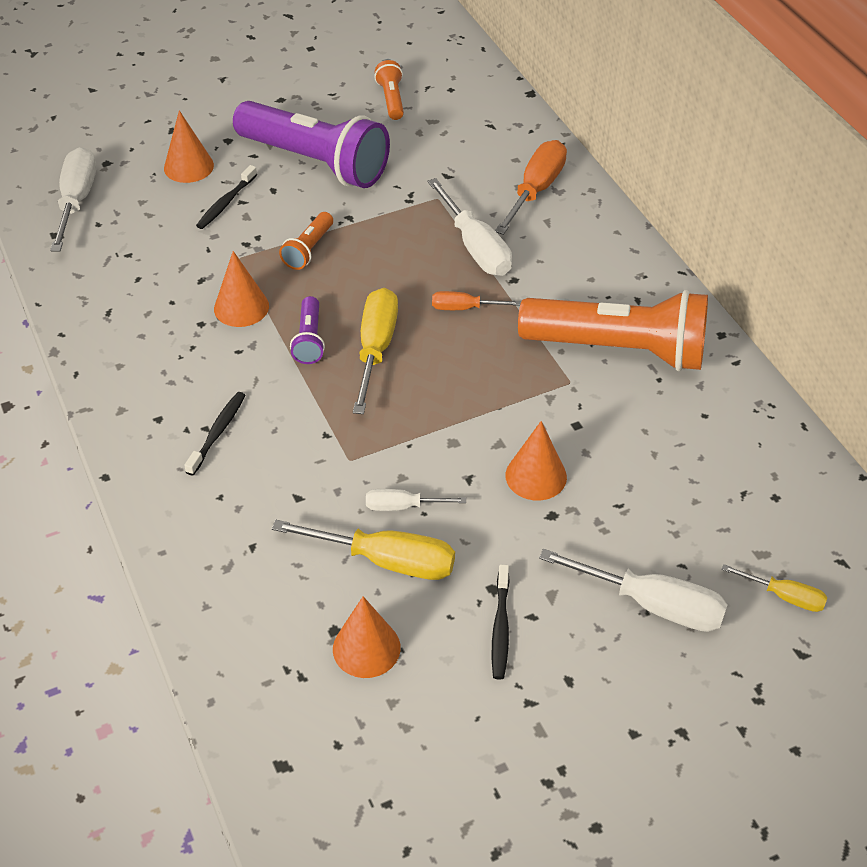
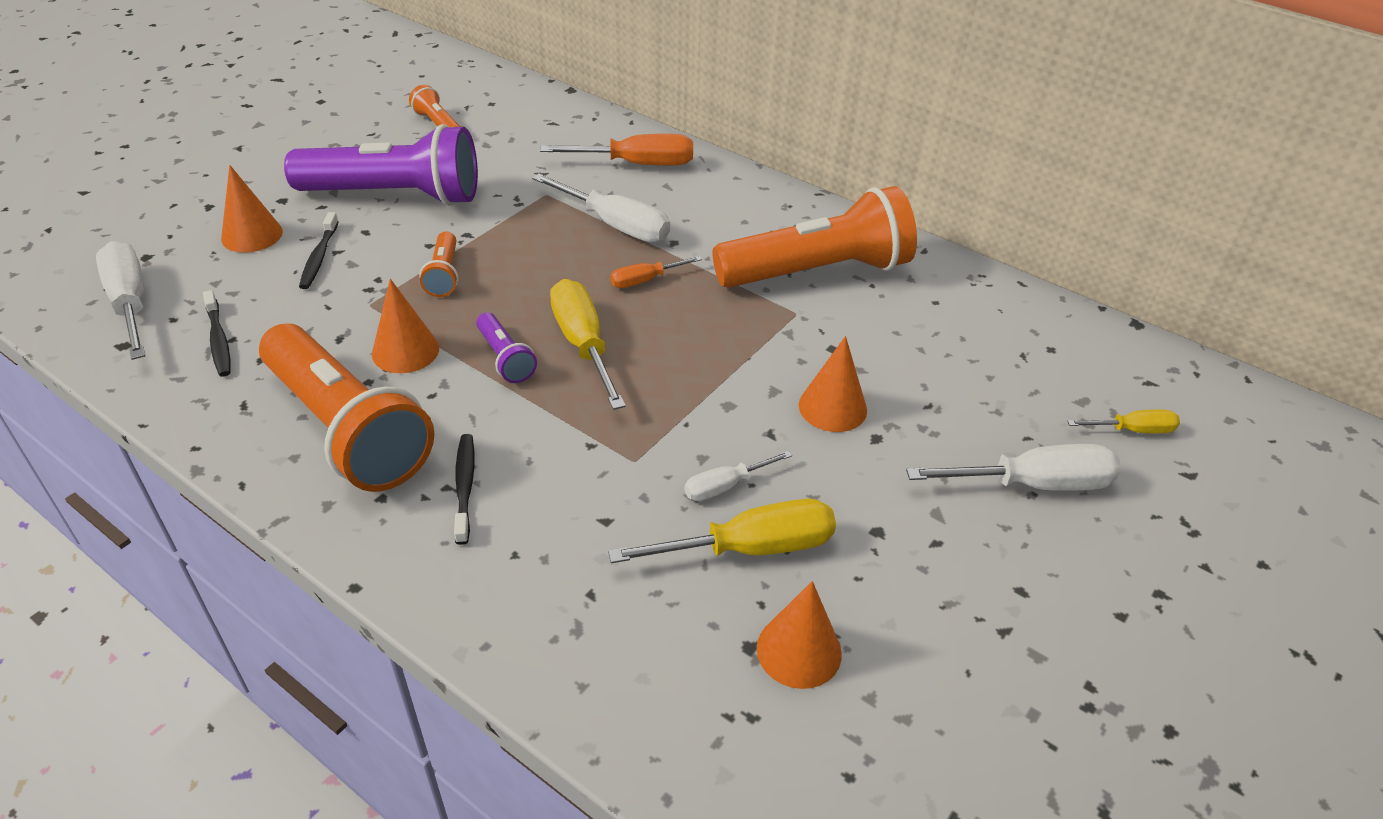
camera: 30 degrees left, 5 degrees down
black toothbrush [492,565,510,680] -> black toothbrush moved to [203,290,231,377]
orange screwdriver [495,140,567,235] -> orange screwdriver turned 90 degrees clockwise [540,134,693,165]
none -> orange flashlight [259,323,435,492]

